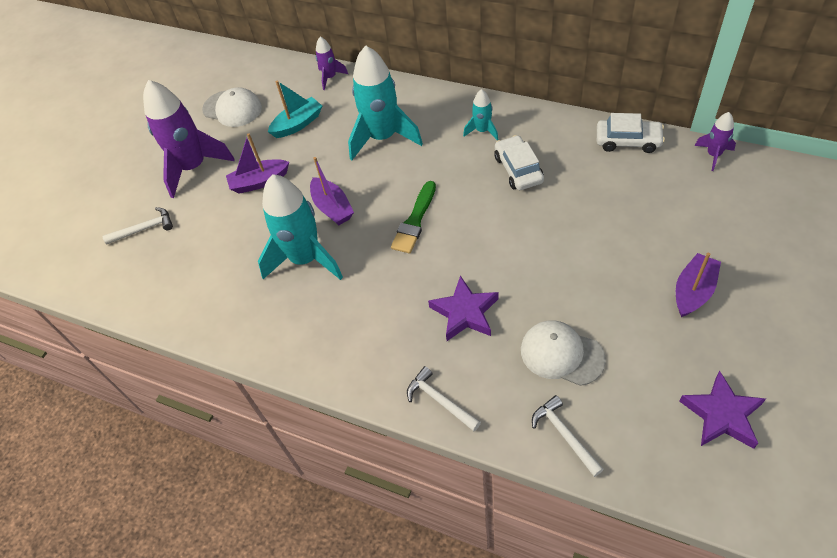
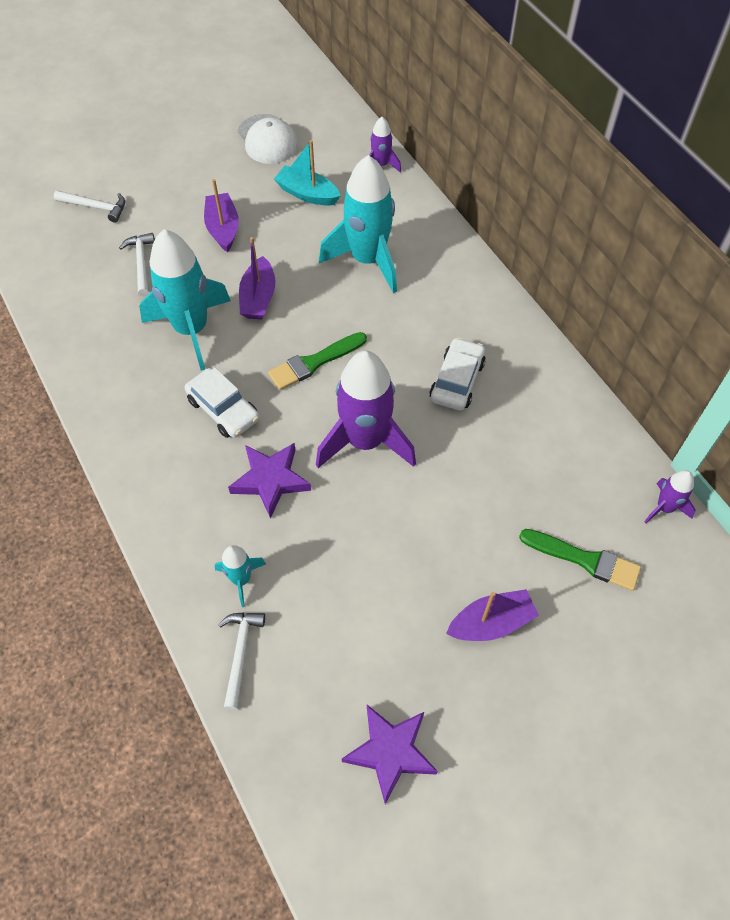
camera: 30 degrees right, 5 degrees up
purple rocket [143,80,235,198] -> purple rocket moved to [316,351,416,468]
purple boat [226,133,289,194] -> purple boat turned 60 degrees clockwise [204,179,239,252]
turquoise boat [268,80,322,138] -> turquoise boat turned 150 degrees counterclockwise [274,140,340,206]
white hammer [407,366,481,431] -> white hammer moved to [119,233,155,296]
turquoise rocket [463,89,498,141] -> turquoise rocket moved to [215,545,266,607]
white cap [521,320,606,386] -> none
white car [597,113,665,153] -> white car moved to [185,368,259,438]
none -> green brush [519,529,641,591]

